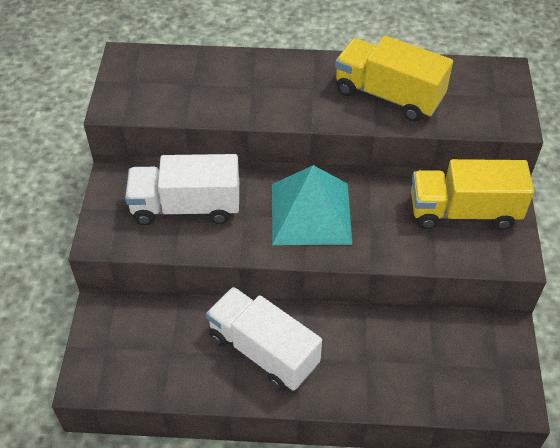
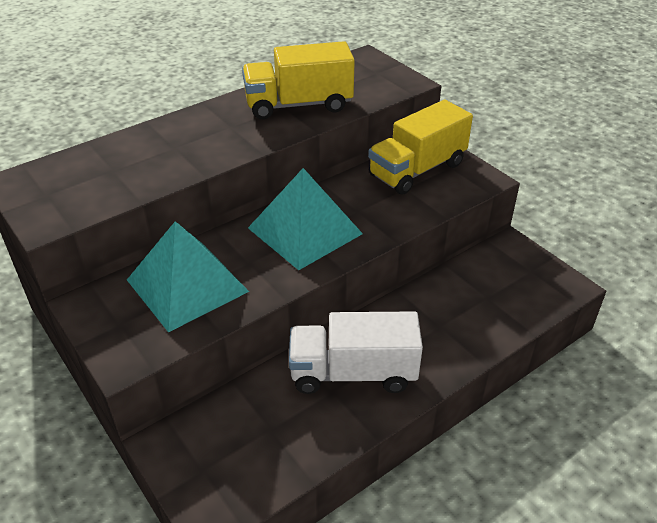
camera: 40 degrees left, 10 degrees down
white truck [125,154,239,225] -> turquoise pyramid [127,221,249,333]

